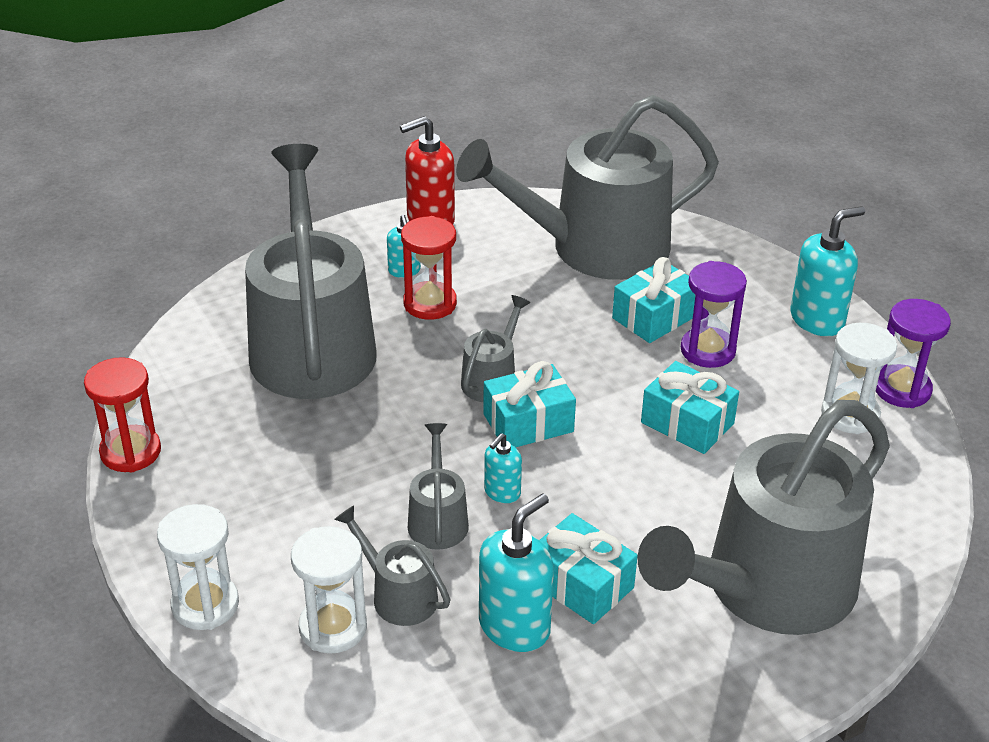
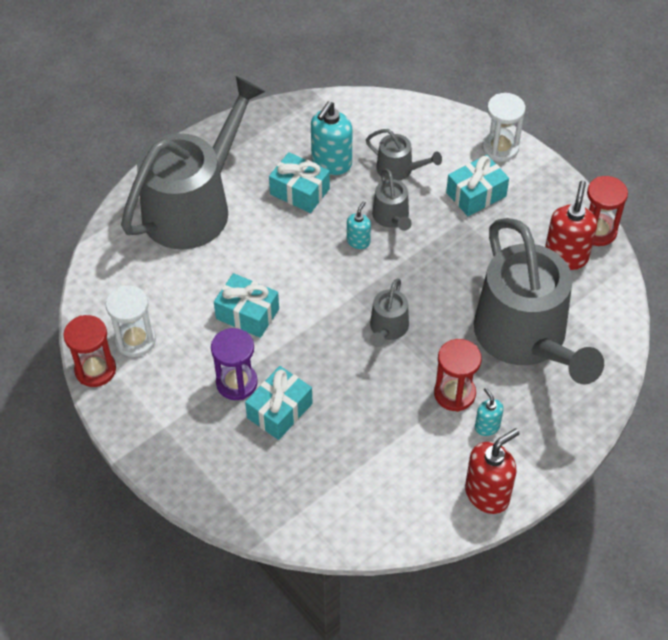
camera: 170 degrees right, 15 degrees up
white hourglass [291,526,367,654] -> none
grey watering can [456,95,719,280] -> none
turquoise gift [483,361,576,448] -> turquoise gift moved to [446,155,509,216]
turquoise soap dispenser [790,206,865,336] -> none
purple hourglass [876,299,951,408] -> red hourglass [63,315,116,387]
none -> red soap dispenser [545,181,597,270]

